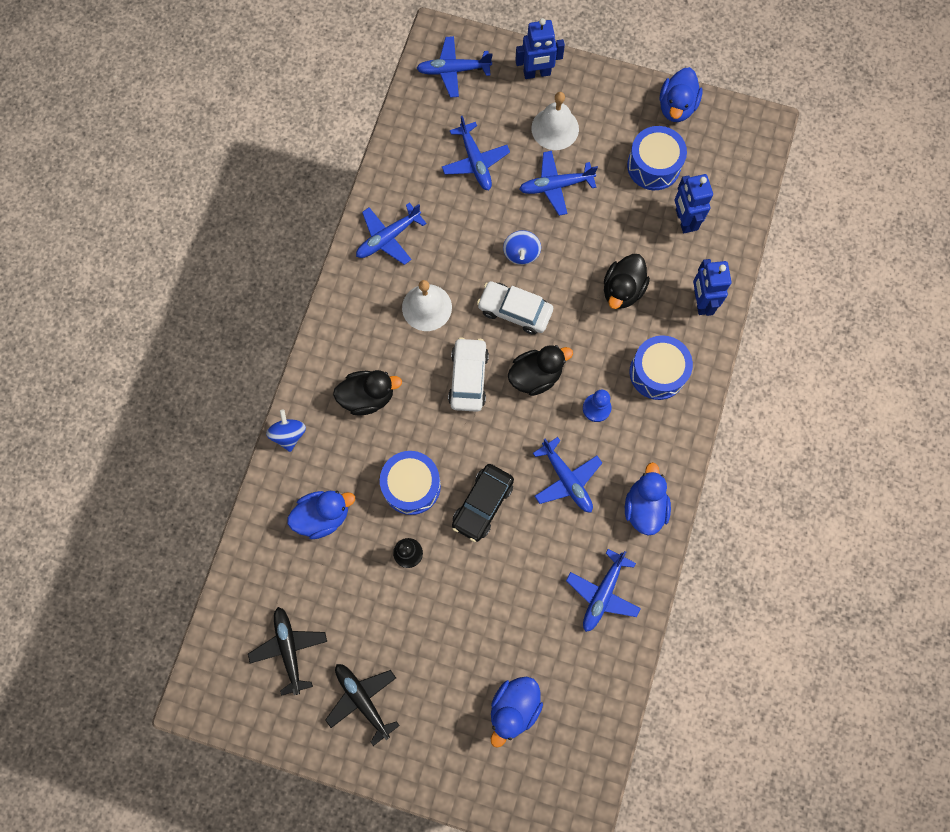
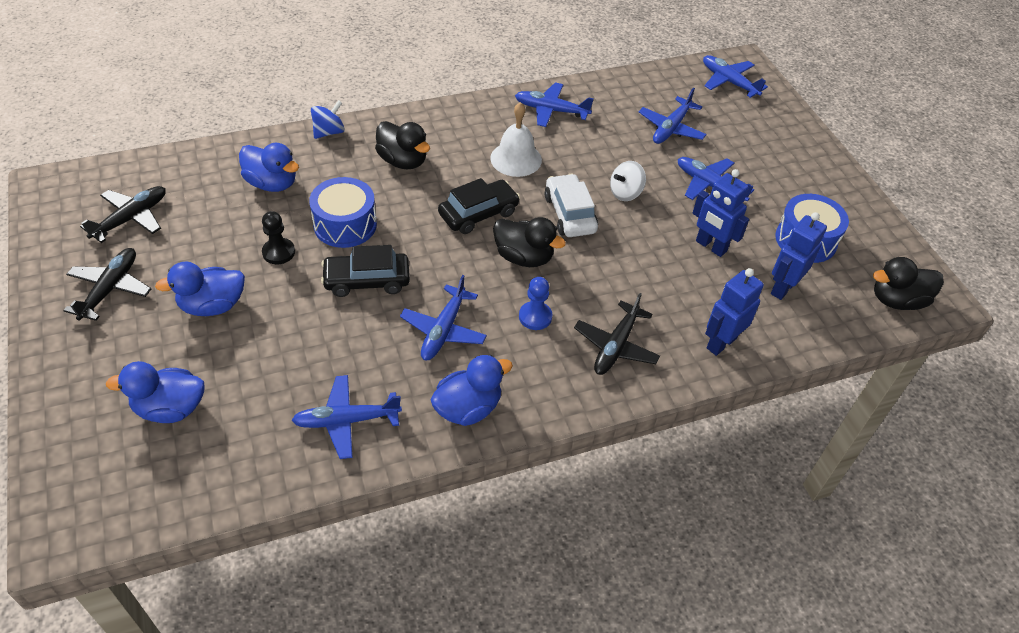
camera: 50 degrees right, 25 degrees down
white car [448,337,489,412] -> black car [438,178,520,234]
blue spinning top [503,230,541,265] -> white spinning top [610,161,646,201]
blue robot [515,18,565,79] -> blue robot moved to [693,169,749,257]
white bell [531,92,579,150] -> none
black duck [604,254,650,309] -> black duck moved to [873,257,944,310]
blue drum [629,335,693,400] -> black plane [574,293,660,375]
blue duck [660,67,702,122] -> blue duck moved to [155,261,245,316]

